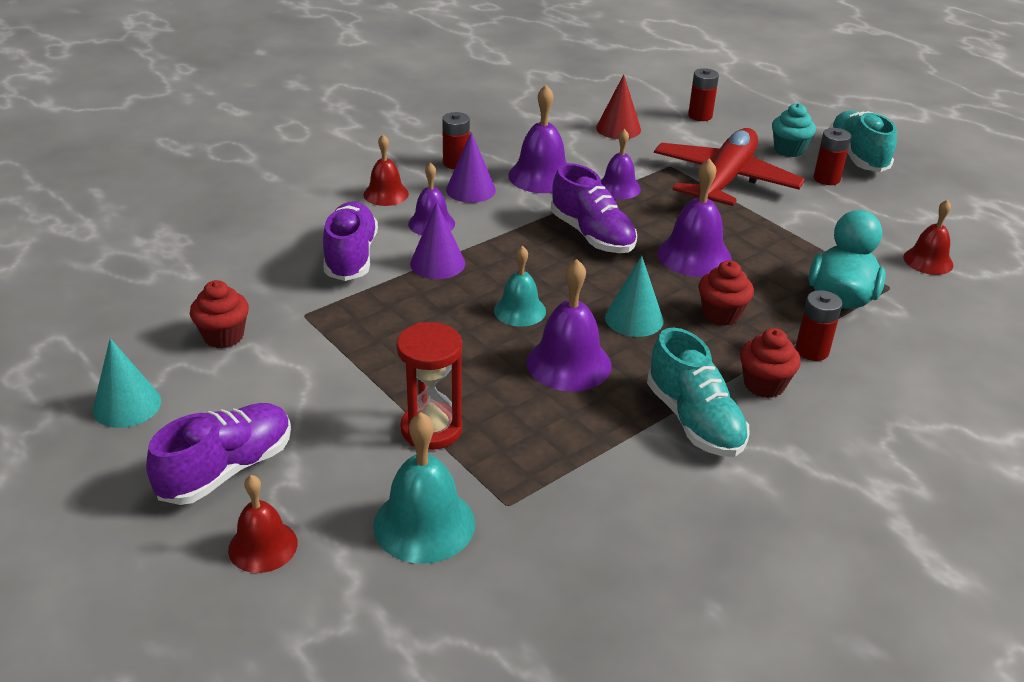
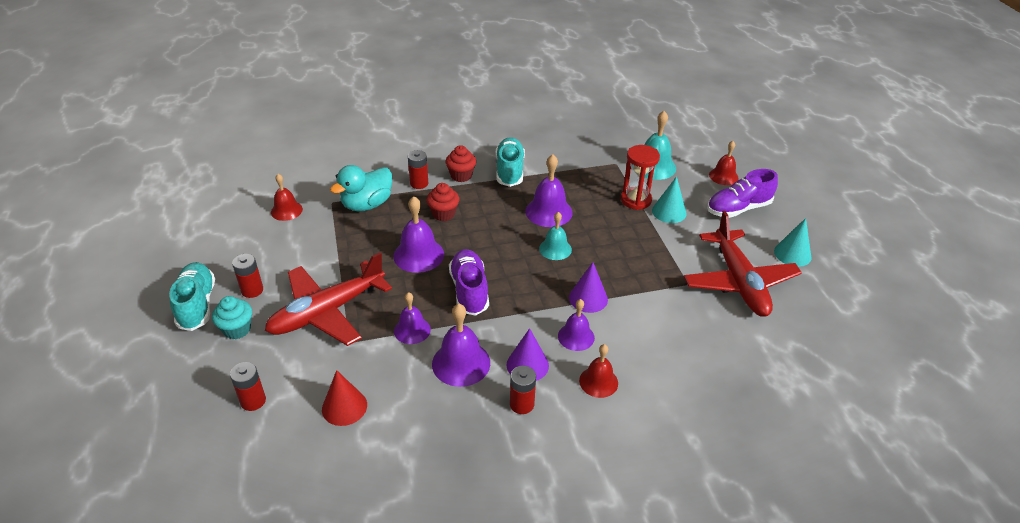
camera: 155 degrees left, 5 degrees up
red cupcake [190,280,249,348] -> red plane [684,211,802,317]
purple shoe [323,201,378,281] -> none
turquoise cone [605,256,663,337] -> turquoise cone moved to [652,176,687,223]
turquoise shoe [829,111,897,172] -> turquoise shoe turned 150 degrees clockwise [169,262,215,331]

